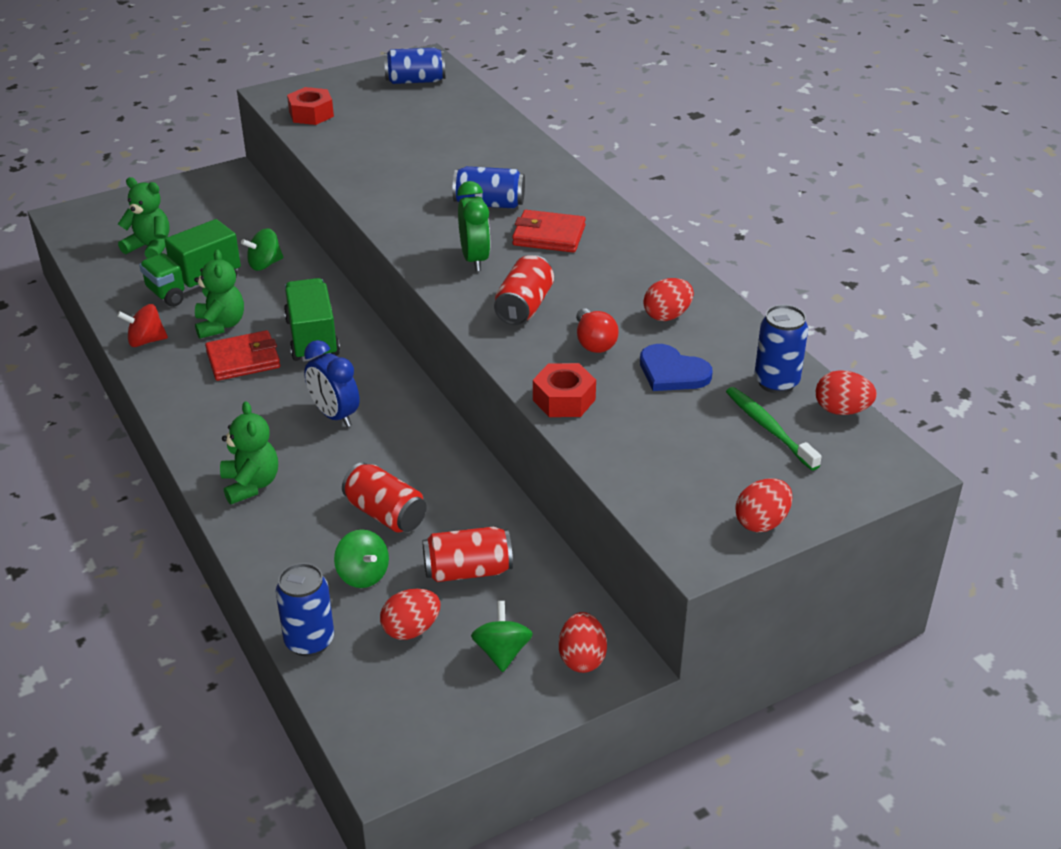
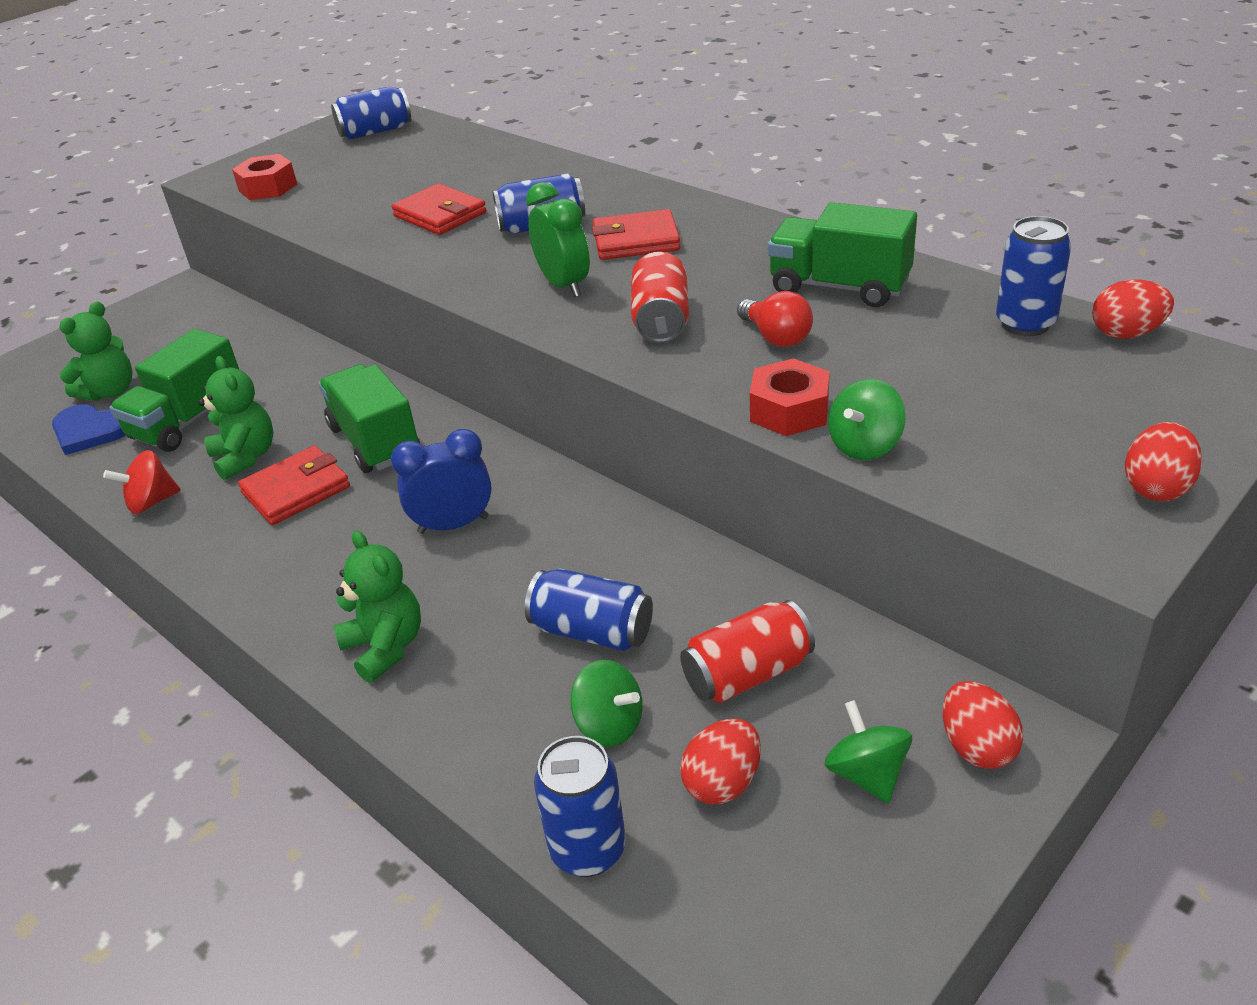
camera: 15 degrees left, 0 degrees up
green teddy bear [118,177,170,259] -> green teddy bear turned 120 degrees clockwise [59,302,133,401]
green spinning top [241,228,284,271] -> green spinning top moved to [828,379,906,460]
blue clock [304,340,360,427] -> blue clock turned 135 degrees clockwise [391,429,492,534]
red can [342,462,427,533] -> blue can [525,569,653,651]
blue heart [640,344,713,391] -> blue heart moved to [52,404,126,455]
red egg [643,278,694,321] -> green truck [768,202,917,307]
green toothbrush [726,387,822,471] -> none
none -> red wallet [392,183,487,235]

